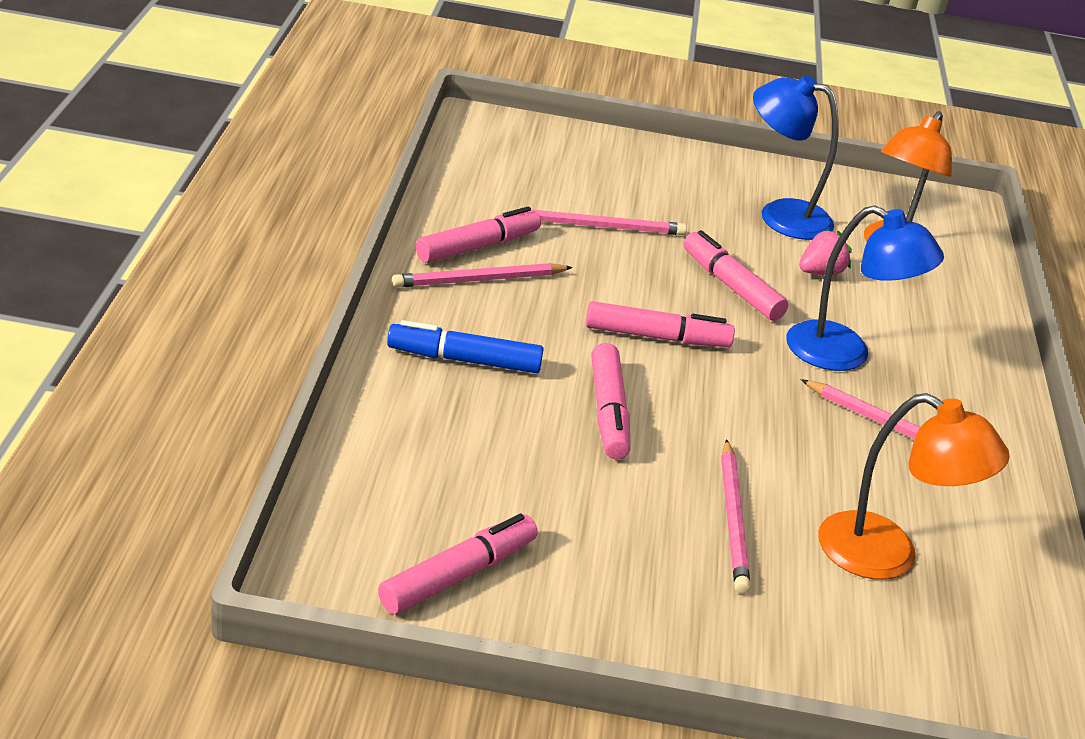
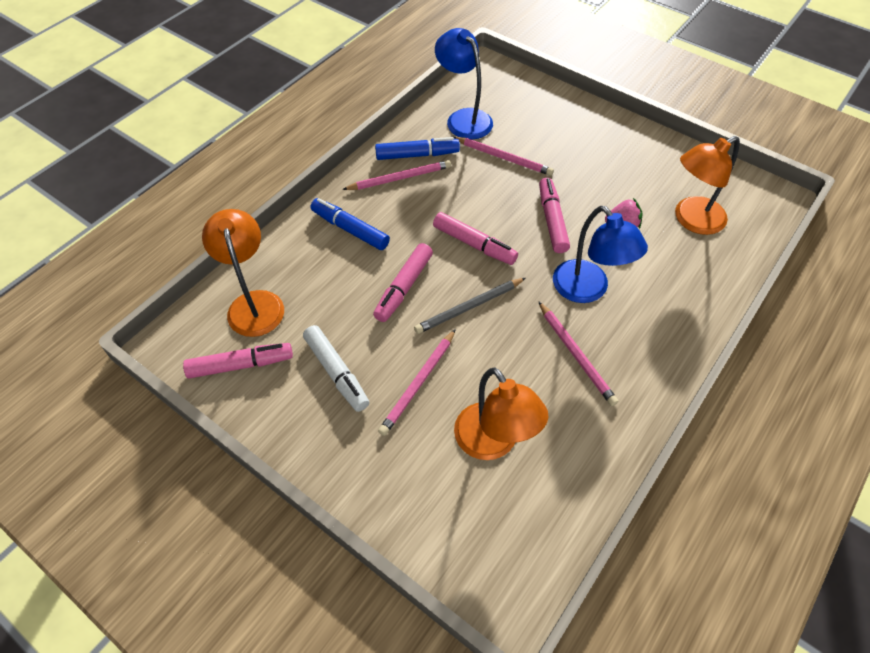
camera: 35 degrees right, 20 degrees up
pink pencil [392,263,573,288] -> pink pencil turned 150 degrees clockwise [342,160,451,190]
pink marker [416,206,541,263] -> blue marker [375,137,460,160]
blue lamp [753,75,838,240] -> blue lamp moved to [435,28,493,139]
none -> orange lamp [202,209,284,337]
none -> white marker [303,325,369,412]
none -> grey pencil [414,278,526,334]

